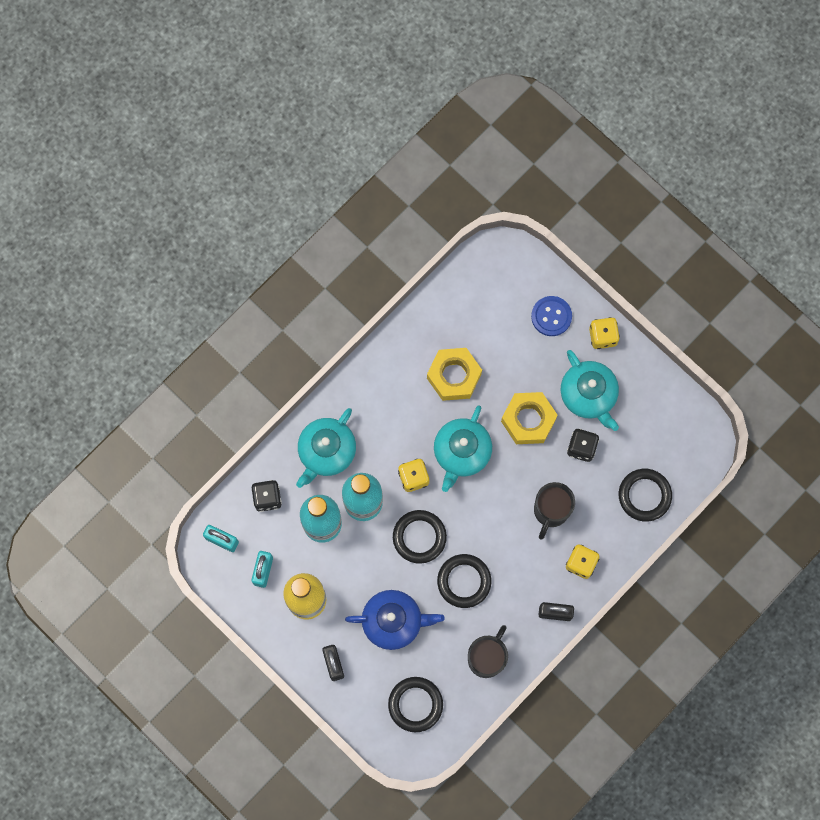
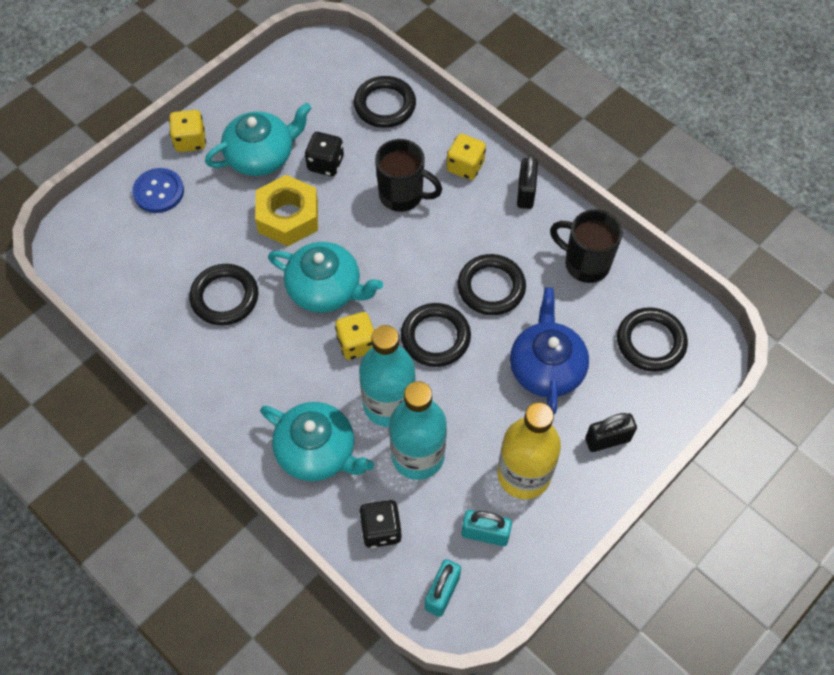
camera: 90 degrees left, 15 degrees down
yellow nut [427,348,482,401] -> black ring [189,264,258,326]

